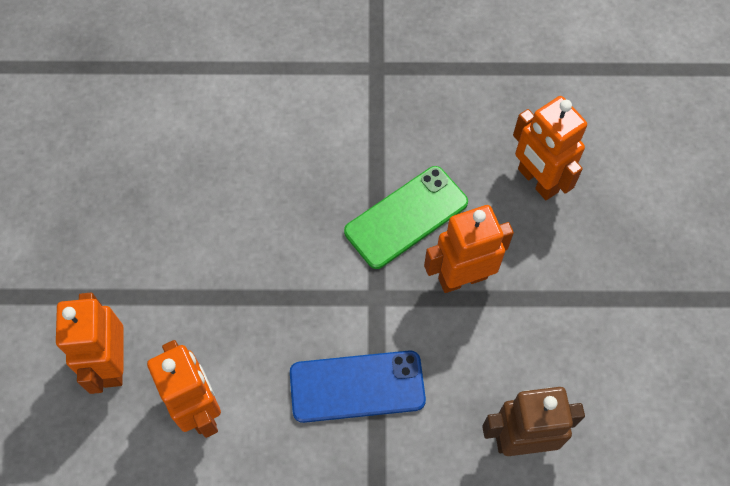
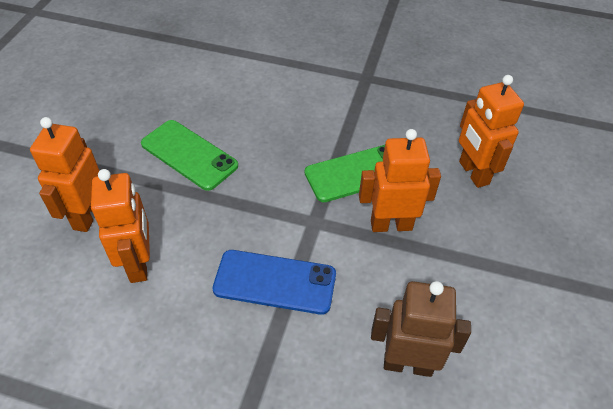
camera: 15 degrees right, 15 degrees down
none -> green phone [141,120,238,191]

